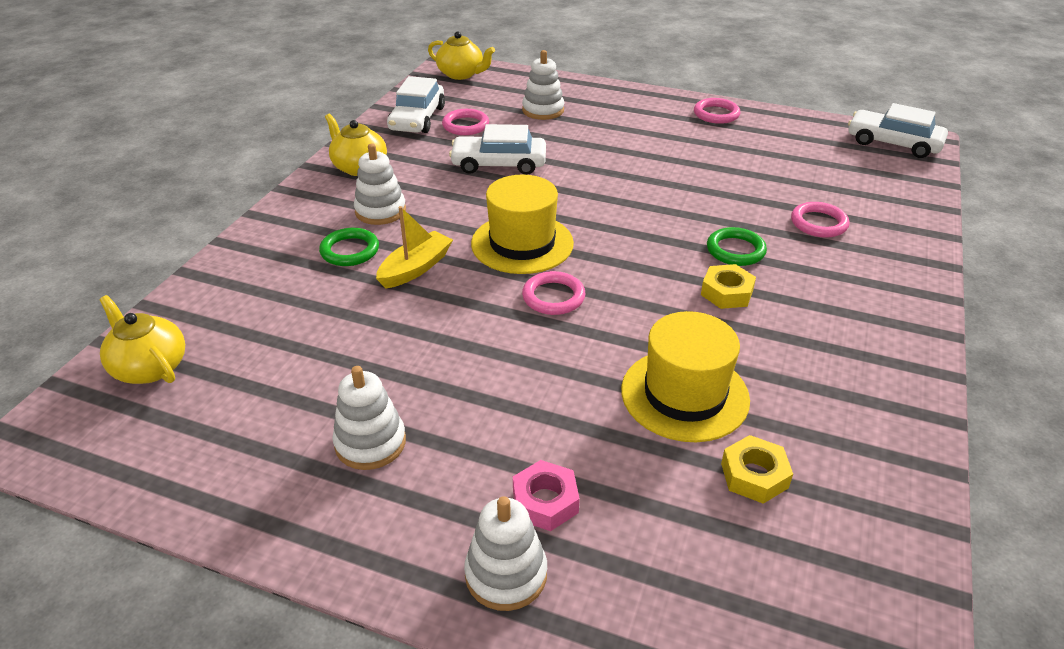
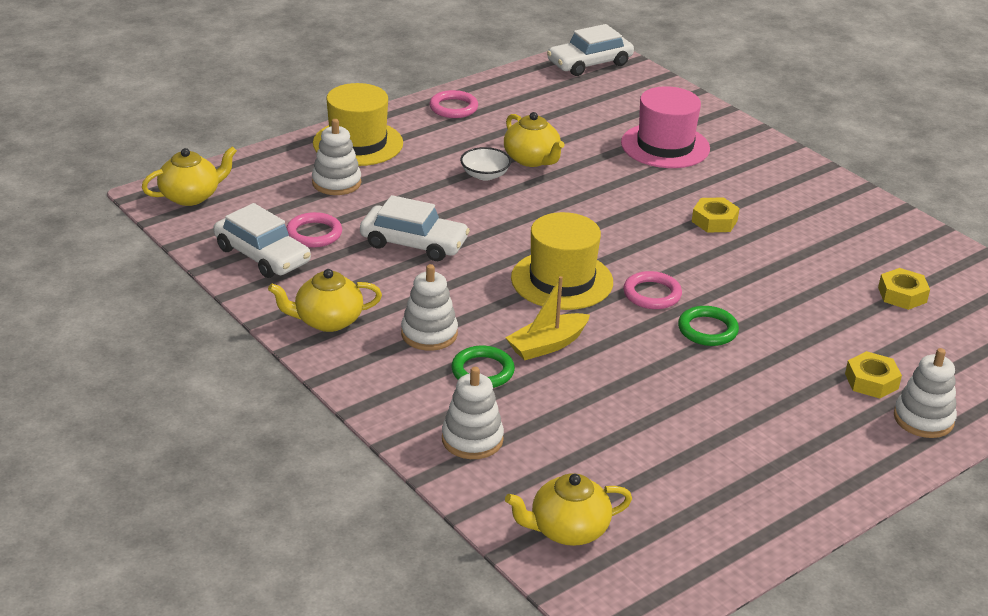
camera: 60 degrees left, 5 degrees down
white stacking toy [332,366,406,470] -> white stacking toy moved to [442,367,504,459]
yellow boat [376,206,453,289] -> yellow boat turned 105 degrees counterclockwise [505,276,590,360]
white car [449,124,546,175] -> white car turned 105 degrees counterclockwise [360,195,470,261]
pink nut [513,460,580,531] -> yellow nut [845,351,902,399]
yellow hat [621,311,750,442] -> yellow hat moved to [313,83,403,166]
green ring [707,227,767,266] -> green ring moved to [678,306,739,346]
pink ring [791,202,849,238] -> pink hat [621,86,710,168]
none -> white bowl [460,147,511,181]
none -> yellow teapot [504,112,565,167]

